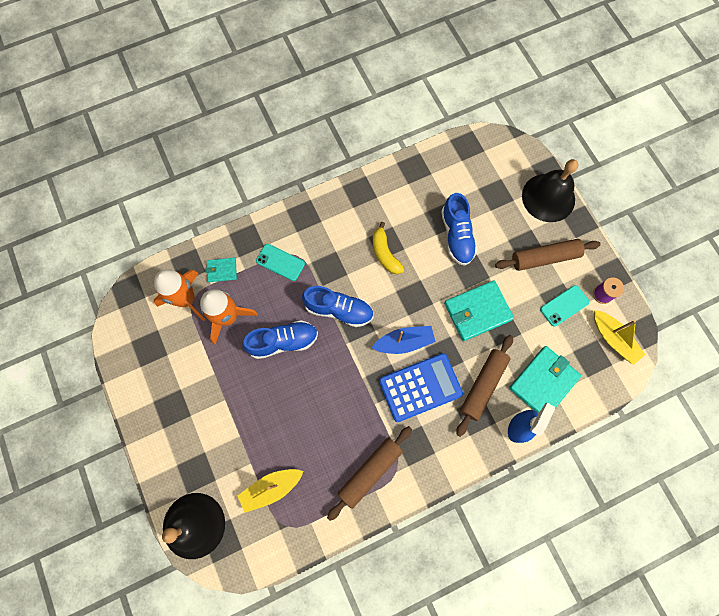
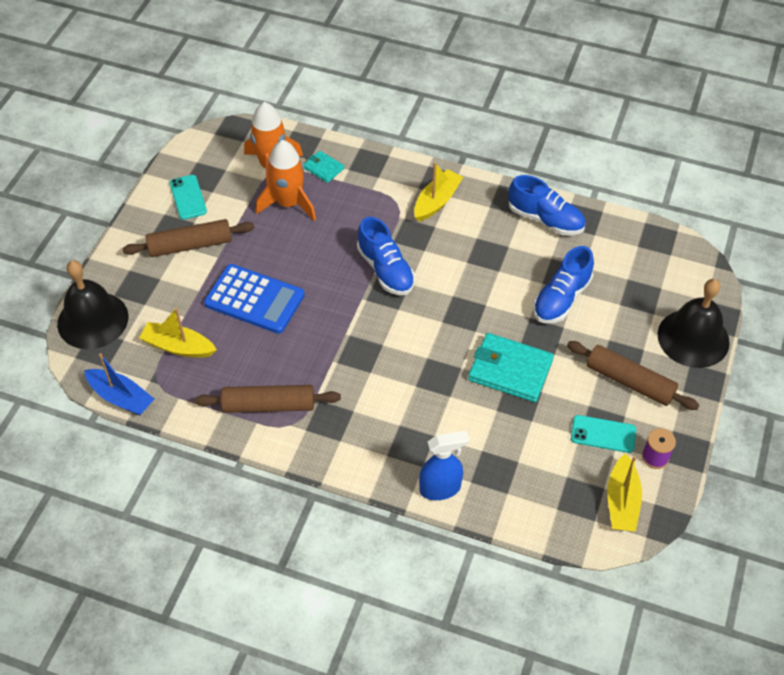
camera: 45 degrees right, 20 degrees down
blue shoe [243,320,318,359] -> blue shoe moved to [508,175,585,236]
turquoise phone [256,244,305,281] -> turquoise phone moved to [170,175,207,220]
blue boat [371,326,436,354] -> blue boat moved to [84,353,154,416]
yellow banana [373,222,404,274] -> none
blue calculator [379,353,463,422] -> blue calculator moved to [204,264,305,334]
brown rolling pin [456,335,513,437] -> brown rolling pin moved to [122,219,254,257]
turquoise wallet [509,346,581,413] -> none
none -> yellow boat [414,162,463,221]

